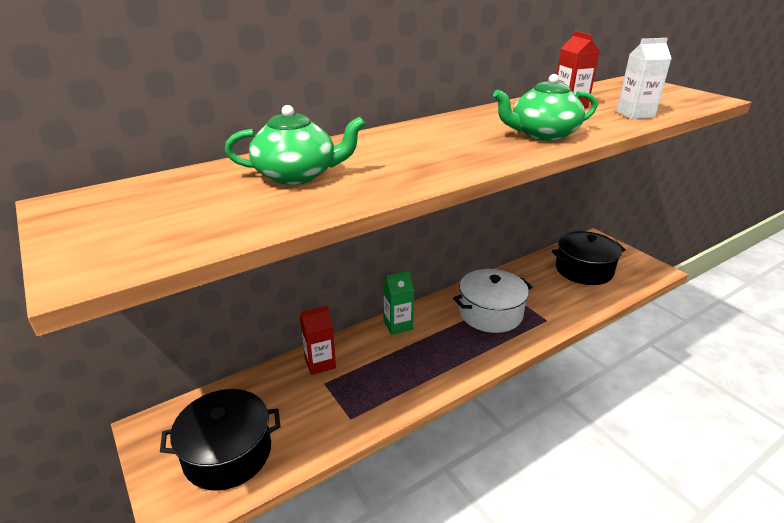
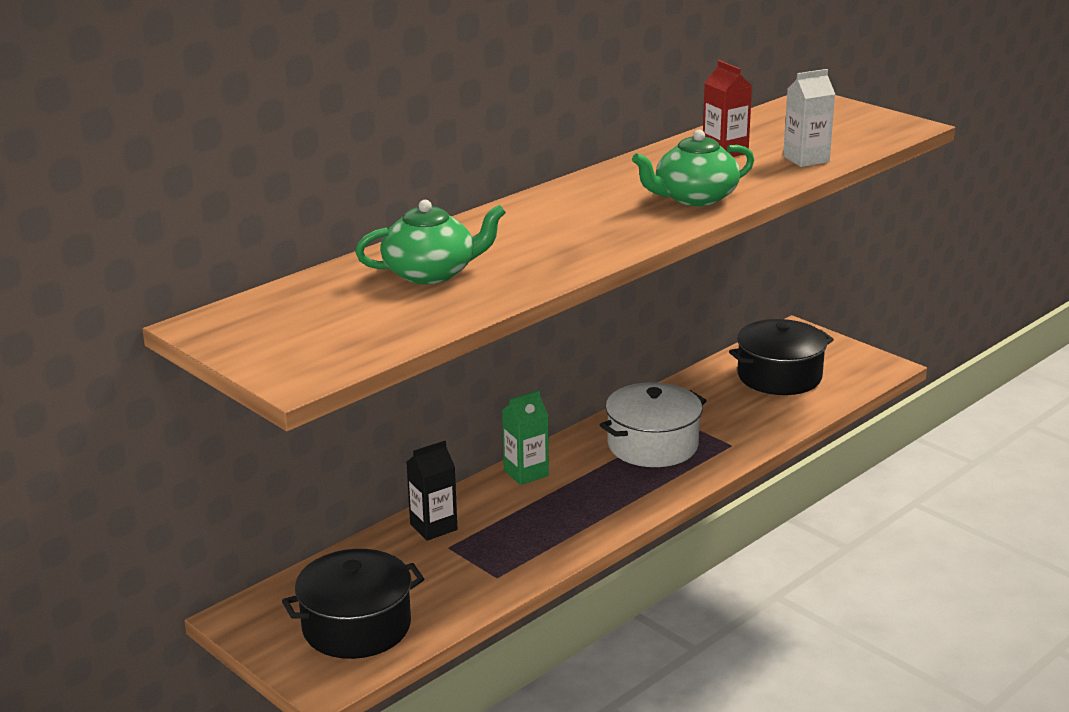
camera: 10 degrees left, 5 degrees down
red carton [300,306,336,375] -> black carton [407,441,458,541]

